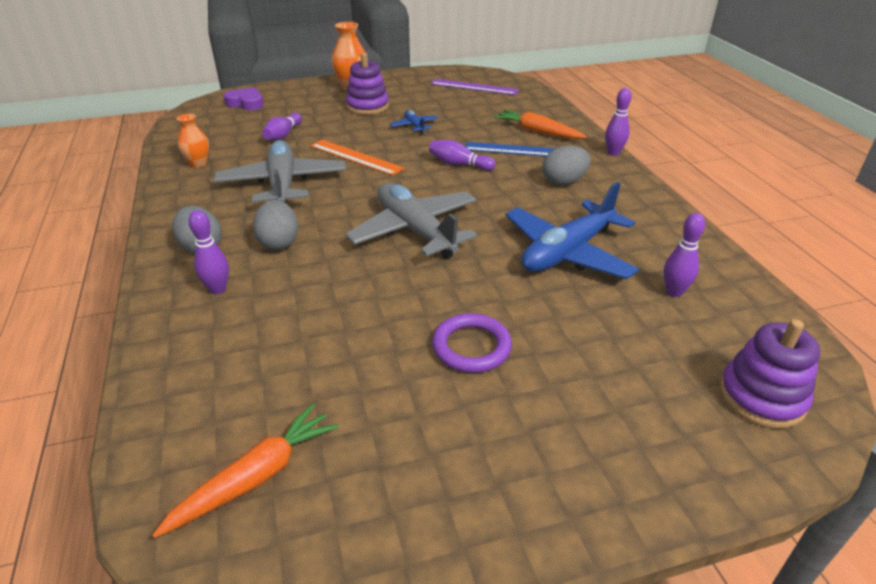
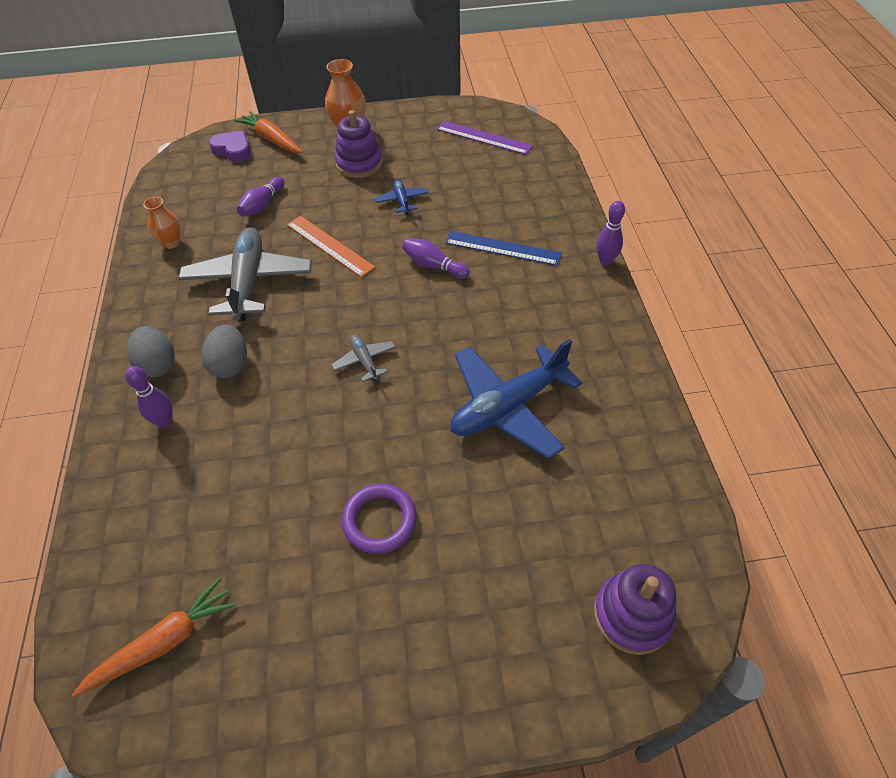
camera: 10 degrees right, 15 degrees up
grey plane [345,183,477,259] -> grey plane [331,335,396,382], size x0.46
orange carrot [494,110,587,139] -> orange carrot moved to [234,111,303,153]
grey egg [543,146,591,185] -> none
purple bowling pin [664,213,706,297] -> none

